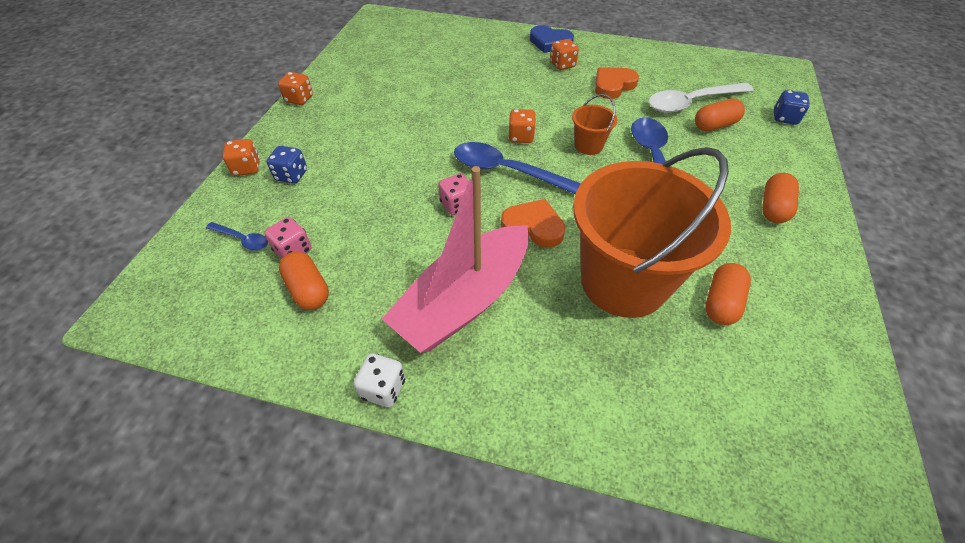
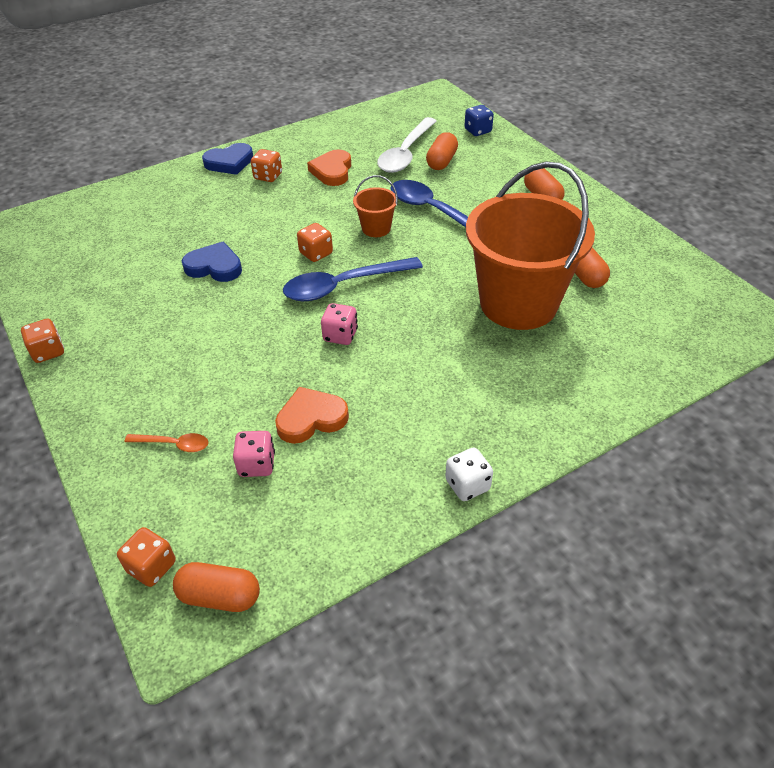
camera: 45 degrees left, 5 degrees down
blue spoon [206,222,268,251] -> none
orange dice [222,139,260,176] -> orange dice moved to [117,527,176,587]
blue dice [267,146,307,184] -> none
orange capsule [279,251,329,310] -> orange capsule moved to [173,562,260,612]
pink boat [382,166,529,353] -> none
orange heart [501,199,565,248] -> orange heart moved to [275,387,349,444]
none -> orange spoon [125,433,208,452]
none -> blue heart [182,242,242,282]

